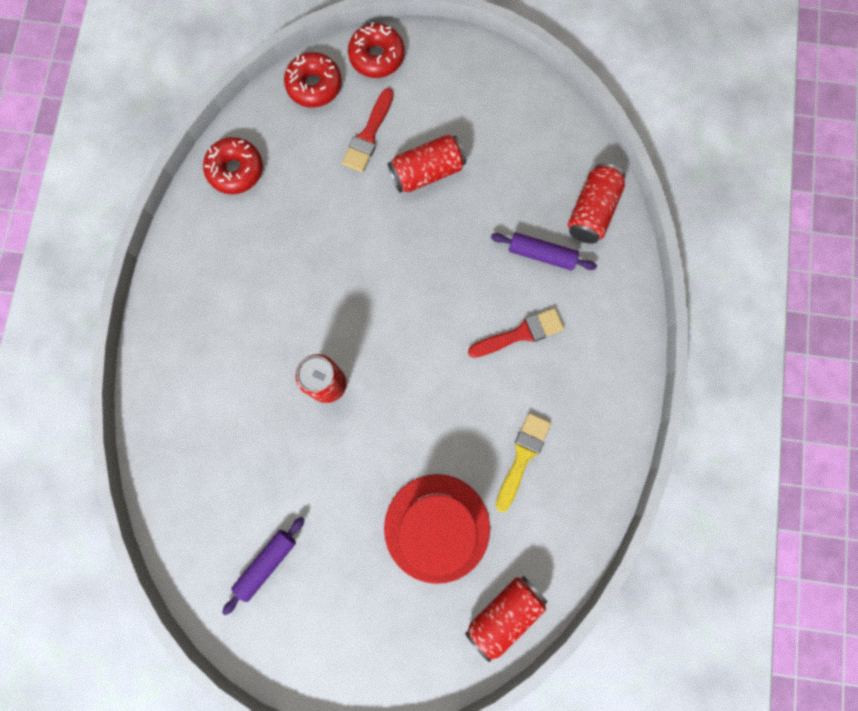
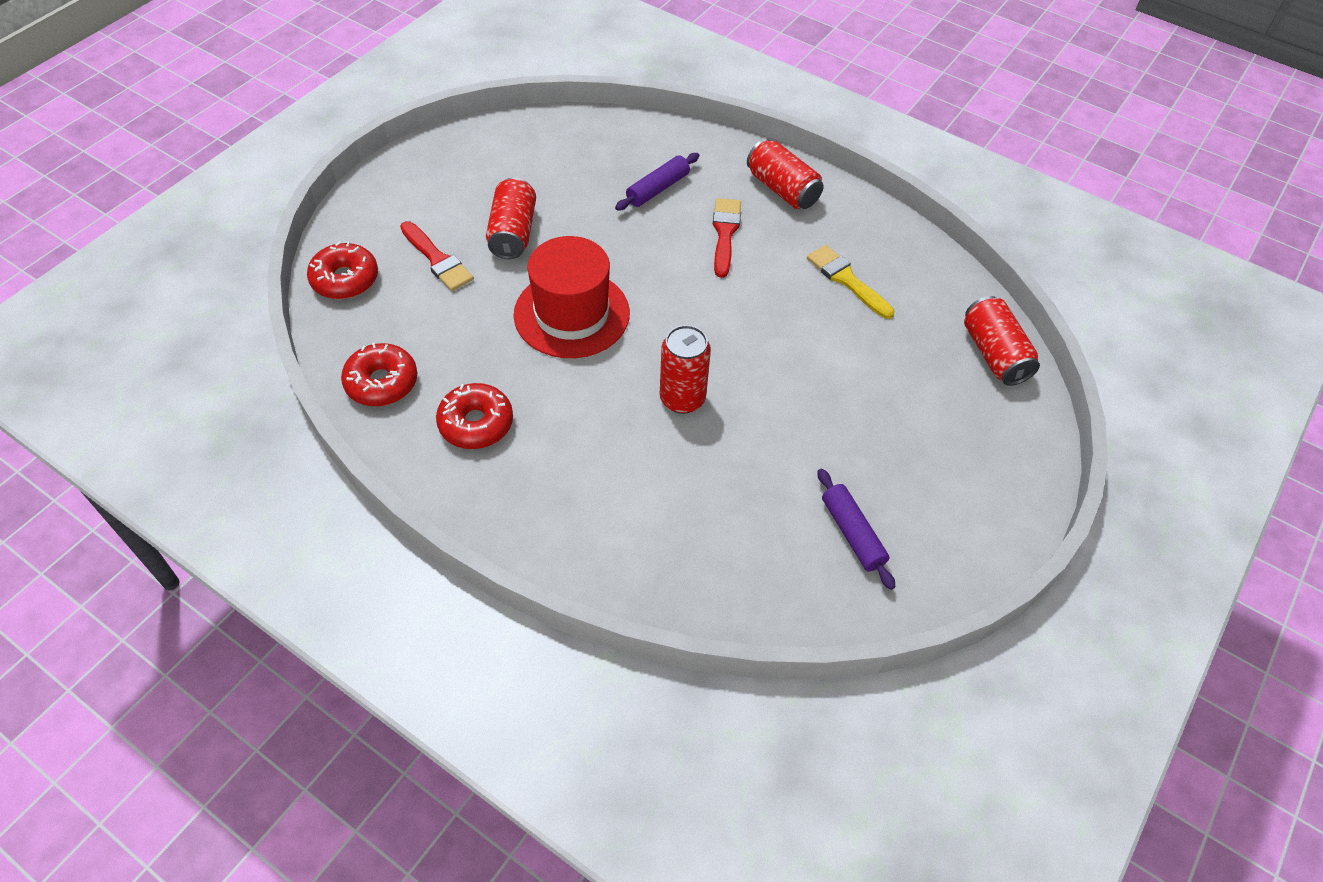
camera: 65 degrees left, 25 degrees down
red donut [348,22,405,78] -> red donut moved to [436,383,513,449]
red hat [384,474,490,584] -> red hat moved to [514,236,630,358]
red can [568,163,625,244] -> red can moved to [747,139,824,209]

